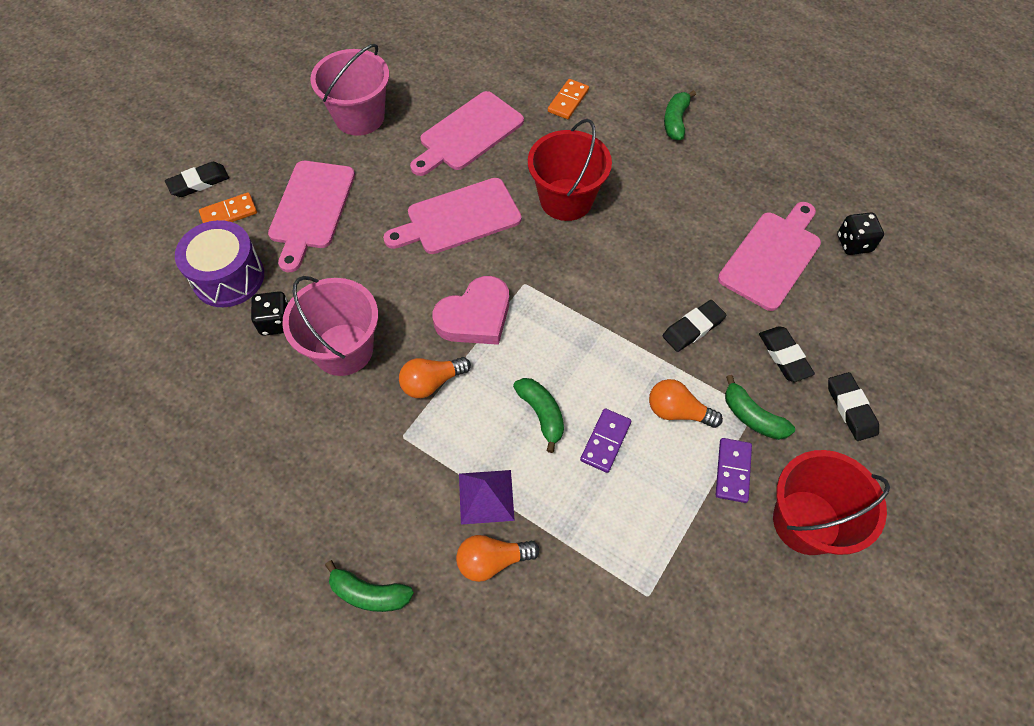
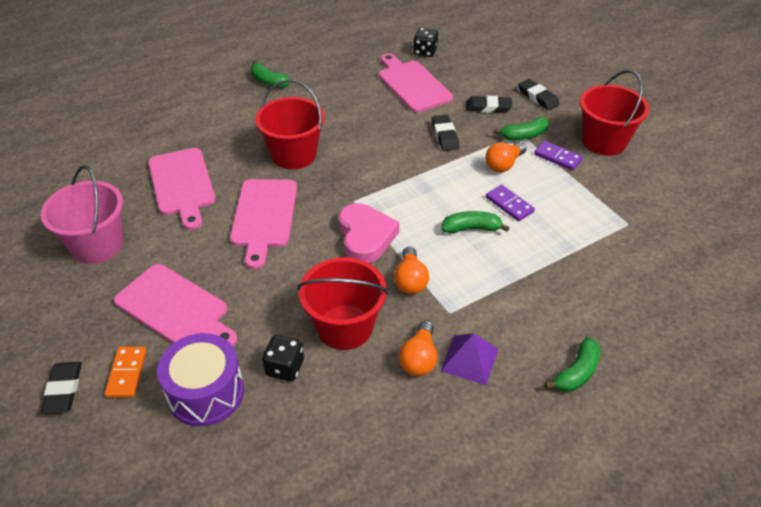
camera: 65 degrees left, 15 degrees down
pink bucket [282,276,378,376] -> red bucket [297,257,388,350]
orange light bulb [456,535,540,582] -> orange light bulb moved to [399,320,437,376]
purple pyramid [459,470,515,525] -> purple pyramid moved to [441,333,498,385]
orange domino [548,79,589,119] -> none
black eraser [828,372,879,441] -> black eraser turned 45 degrees clockwise [518,79,560,110]

